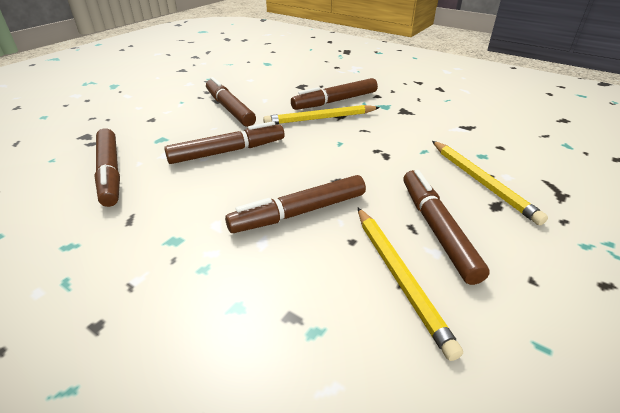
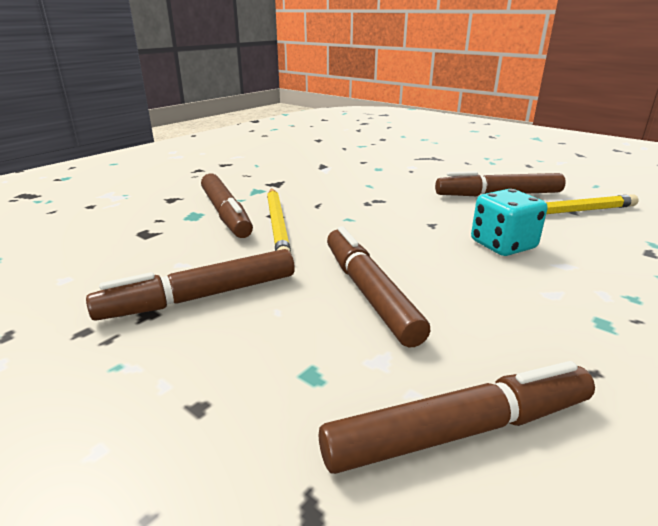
camera: 85 degrees left, 10 degrees down
brown marker [225,175,366,233] -> turquoise dice [471,189,547,256]
yellow pencil [432,141,548,225] -> none

